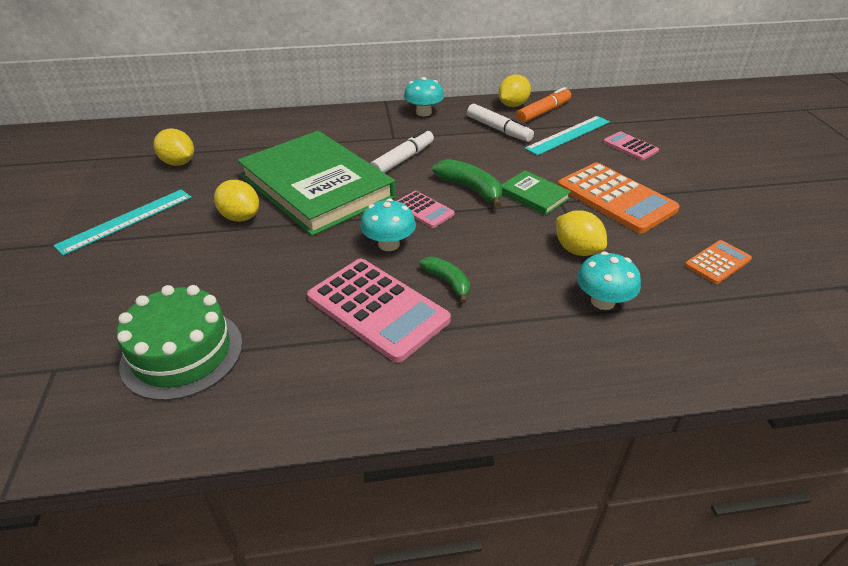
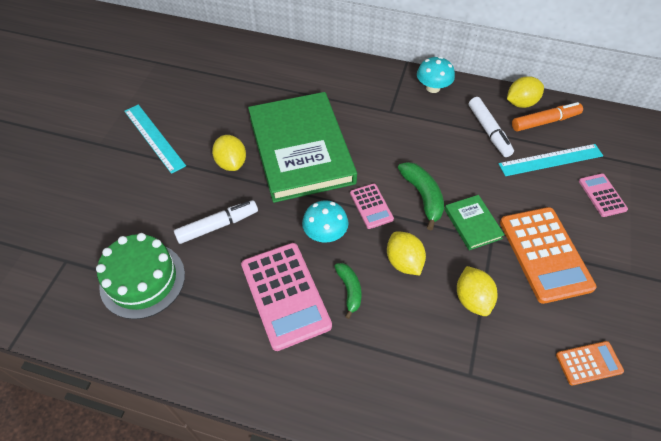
camera: 25 degrees right, 15 degrees up
turquoise ruler [54,189,192,256] -> turquoise ruler turned 75 degrees clockwise [124,104,186,174]
yellow lemon [153,129,194,166] -> yellow lemon moved to [387,231,426,275]
white marker [370,129,434,173] -> white marker moved to [174,200,258,244]
turquoise mushroom [577,252,641,310] -> none

